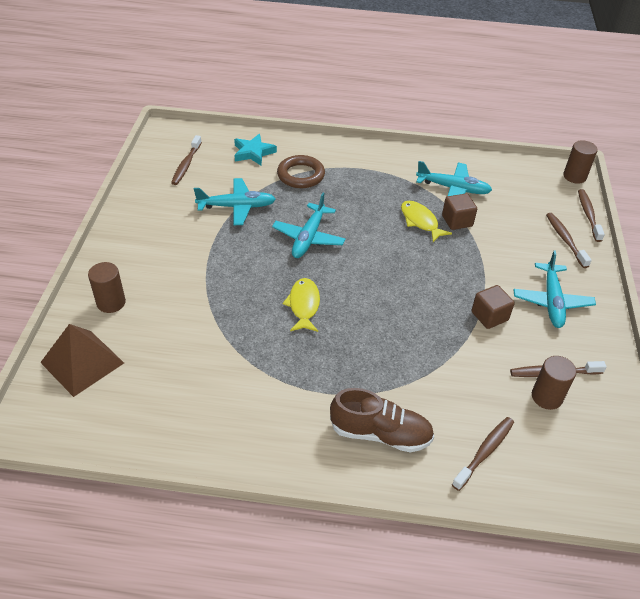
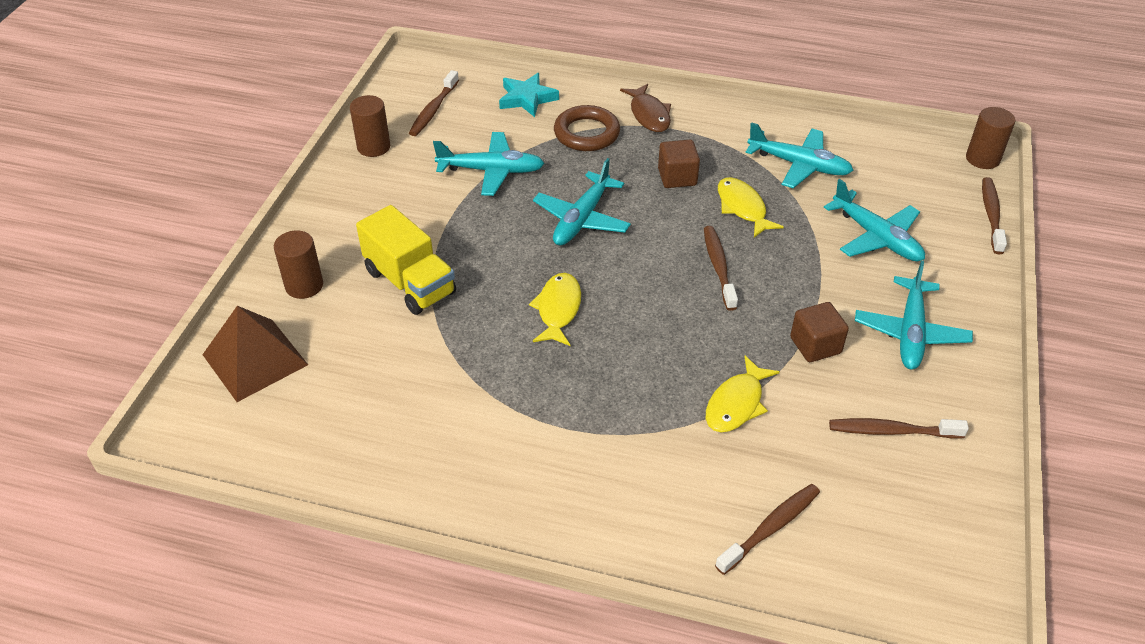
camera: 10 degrees right, 0 degrees up
brown shoe [330,388,434,452] -> none
brown cube [442,193,477,230] -> brown cube moved to [658,140,700,188]
brown cylinder [532,356,577,410] -> brown cylinder moved to [350,95,390,157]
brown toothbrush [546,213,592,268] -> brown toothbrush moved to [704,226,738,311]
none -> yellow truck [356,205,456,315]
none -> brown fish [620,84,671,132]
none -> yellow fish [706,356,780,433]
none -> turquoise plane [824,179,925,261]

